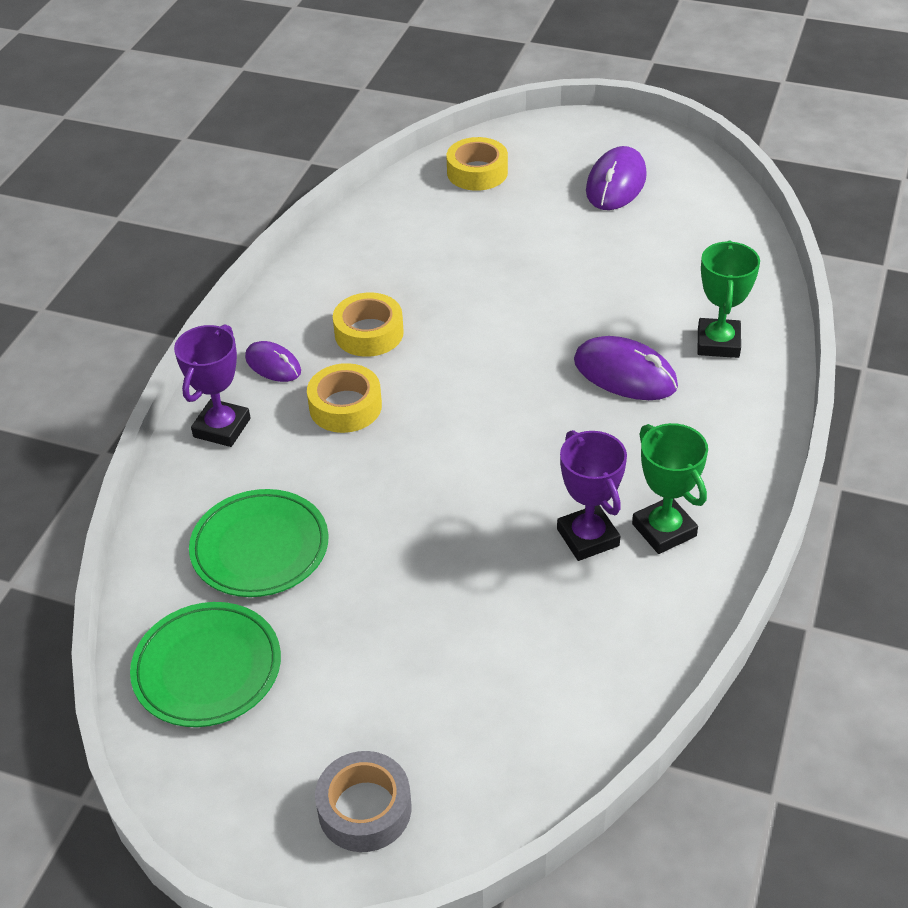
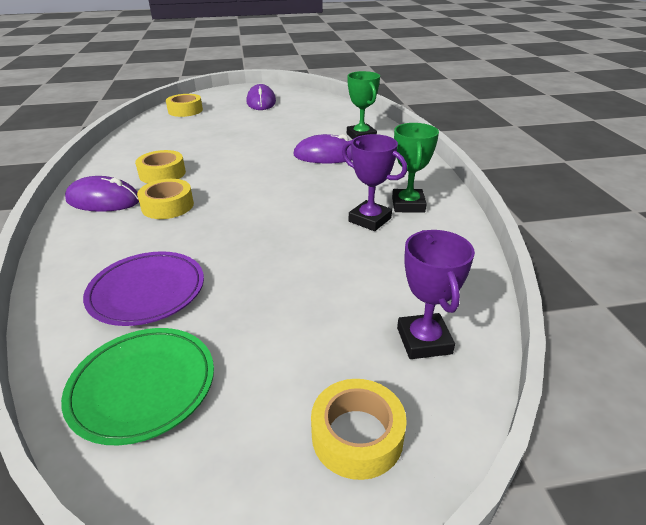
camera: 30 degrees left, 10 degrees down
purple trophy [174,324,250,447] -> purple trophy moved to [397,230,475,359]
green plate [189,489,329,597] -> purple plate [83,251,204,326]
purple mouse [245,341,301,382] -> purple mouse [65,176,139,212], size x1.61
grey tape [315,751,411,852] -> yellow tape [311,379,407,480]
green trophy [632,423,708,554] -> green trophy turned 60 degrees clockwise [392,123,439,213]

